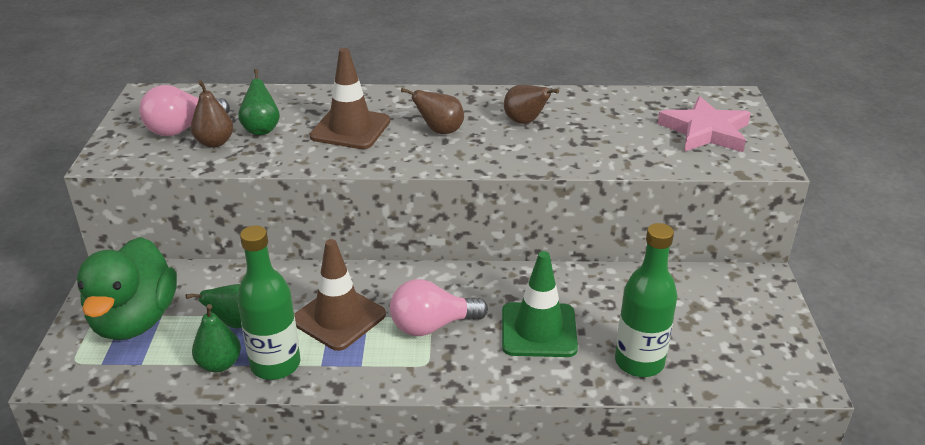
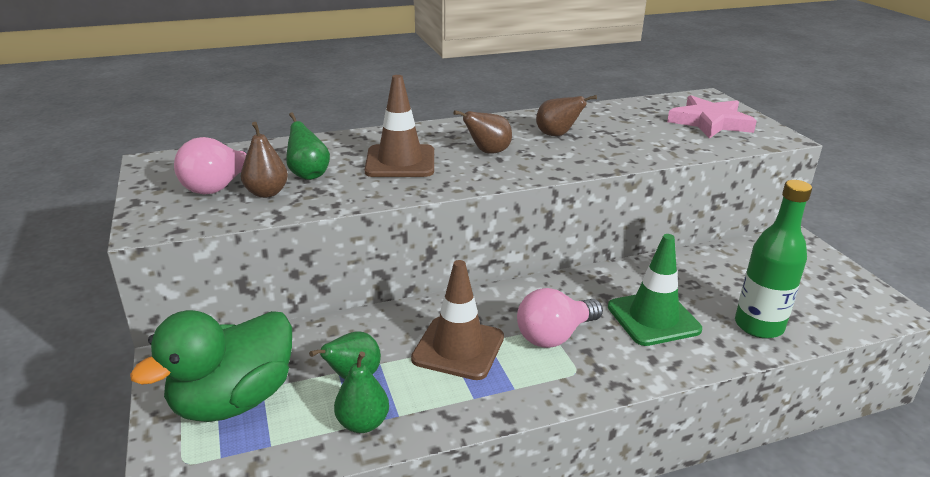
camera: 20 degrees left, 5 degrees down
green duck [77,237,177,340] -> green duck turned 60 degrees clockwise [130,310,292,422]
green bottle [237,225,300,380] -> none

